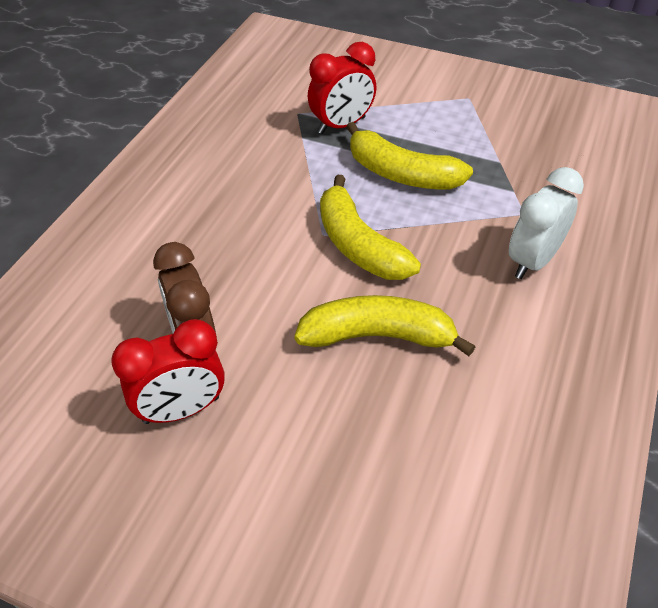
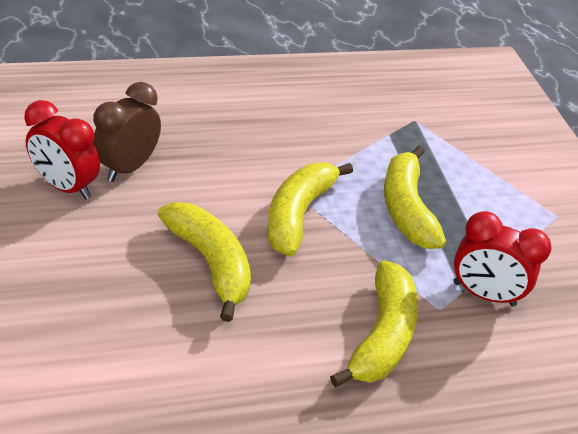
camera: 50 degrees right, 5 degrees down
red clock [308,42,376,134] -> red clock moved to [453,211,551,307]
white clock [509,167,584,279] -> yellow banana [330,261,418,387]

